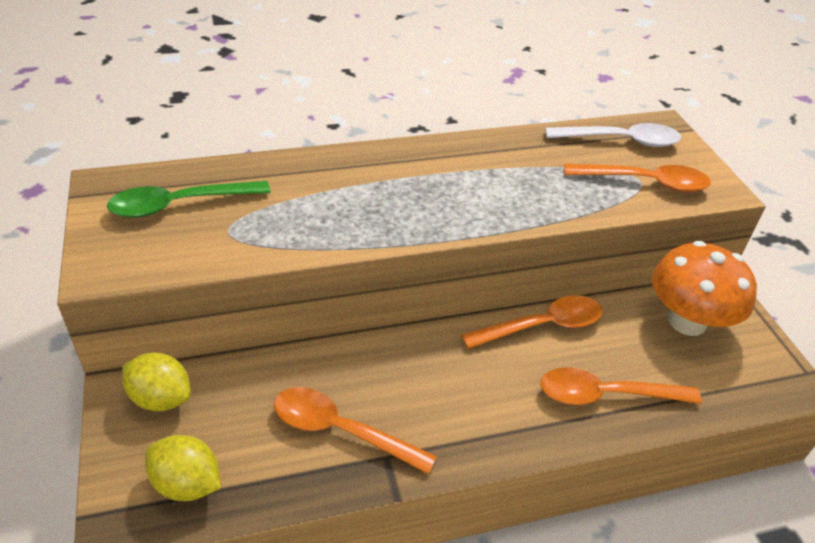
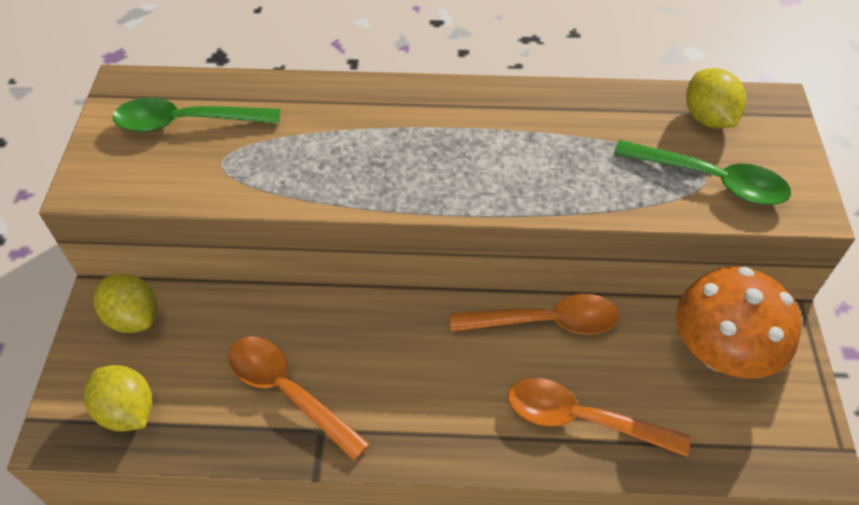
camera: 20 degrees right, 10 degrees up
white spoon [545,123,681,147] -> yellow lemon [686,68,746,128]
orange spoon [564,164,711,192] -> green spoon [614,140,791,205]

